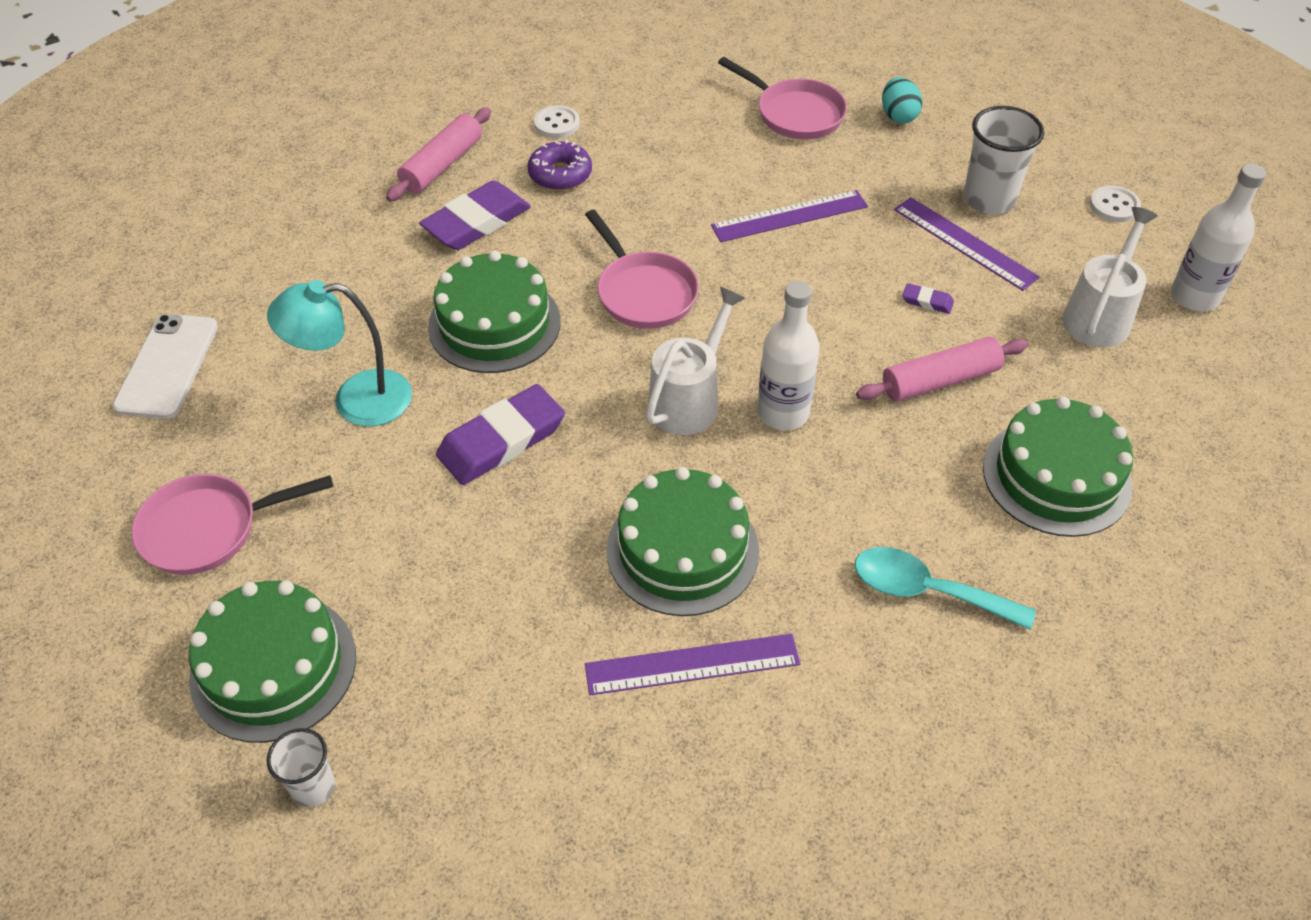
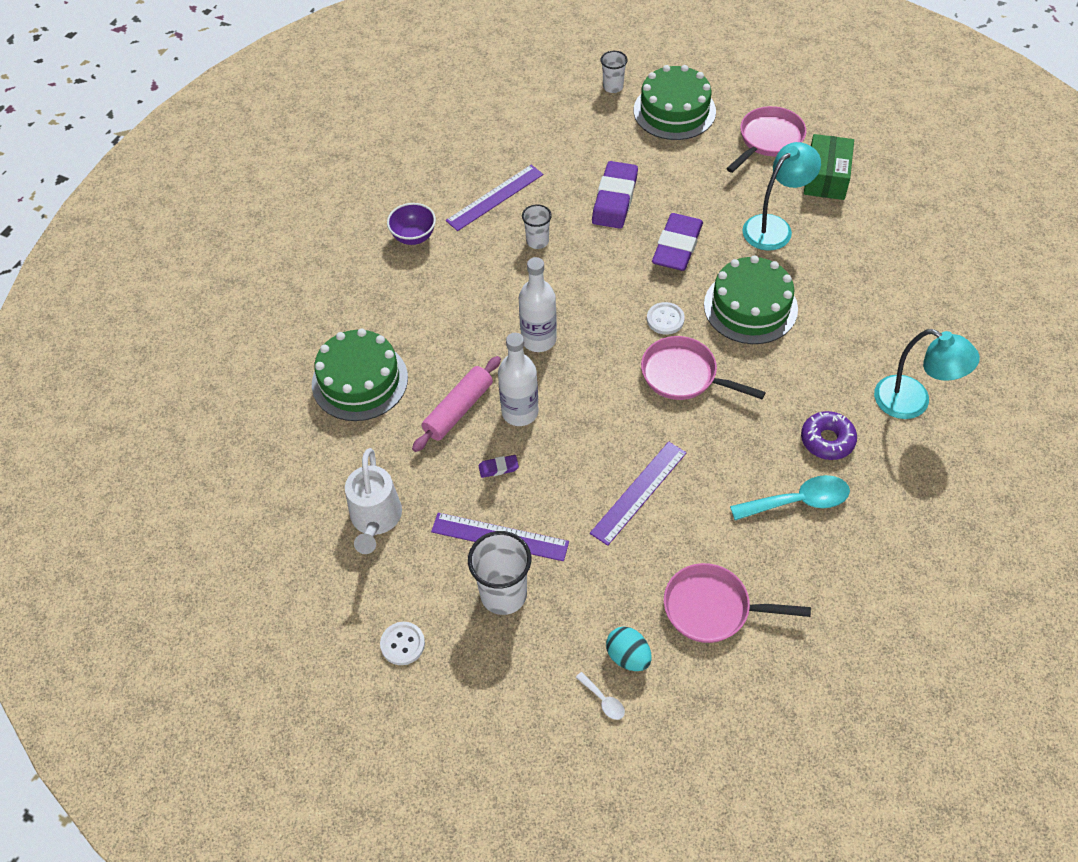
camera: 150 degrees right, 5 degrees up
white phone [112,314,218,419] -> none
pink rolling pin [386,108,491,202] -> turquoise lamp [874,329,980,419]
purple eraser [419,180,531,250] -> purple eraser moved to [592,161,638,229]
white button [534,105,580,138] -> white button moved to [647,302,685,335]
green cake [606,467,759,616] -> white cup [522,204,552,249]
white watering can [646,287,745,435] -> none
turquoise spoon [855,547,1036,630] -> turquoise spoon moved to [730,475,850,520]
white bottle [1171,164,1266,311] -> white bottle moved to [498,333,539,426]
none -> purple bowl [387,203,436,245]
none -> white spoon [576,672,625,720]
none -> green box [804,134,854,200]

